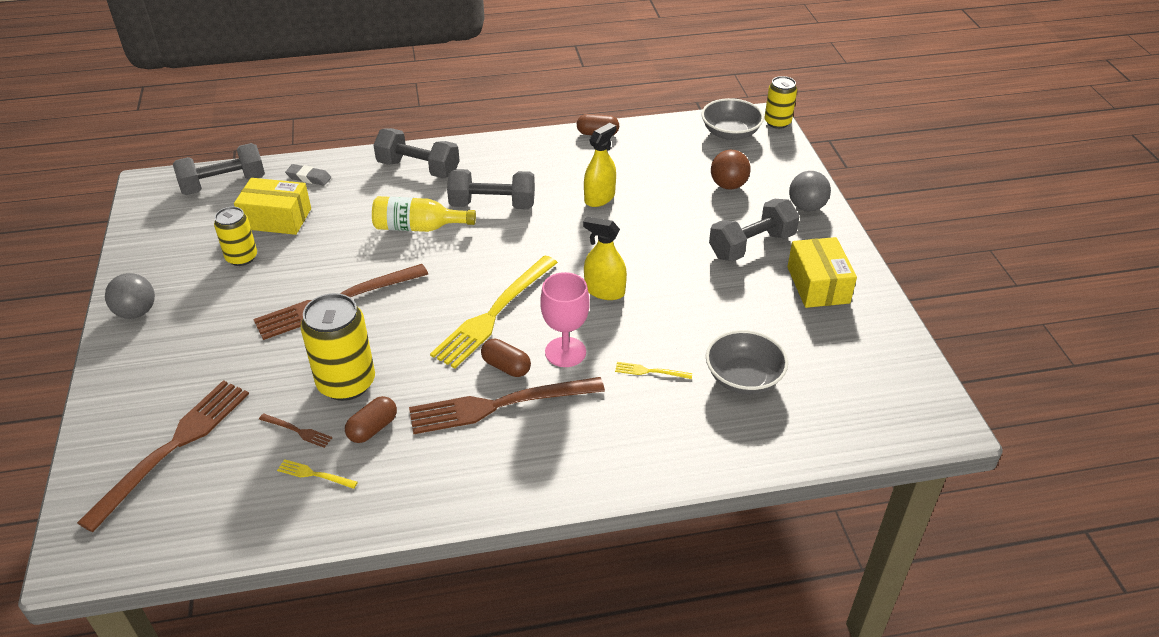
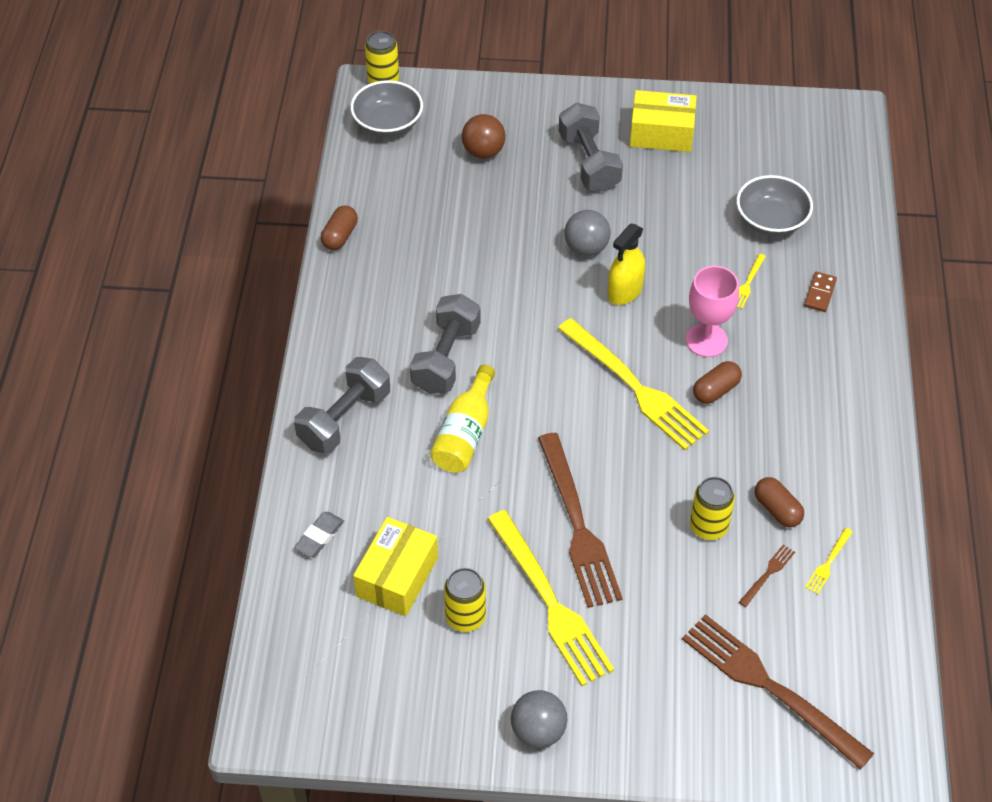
camera: 75 degrees left, 10 degrees up
grey dumbbell [173,143,265,195] -> none
yellow can [300,293,375,401] -> yellow can [690,477,735,540], size x0.62
brown fork [409,377,605,434] -> none
yellow spray bottle [584,123,616,207] -> none
grey ball [789,171,831,212] -> grey ball moved to [565,210,610,256]
none -> yellow fork [487,510,614,686]
none -> brown domino [804,272,837,312]

